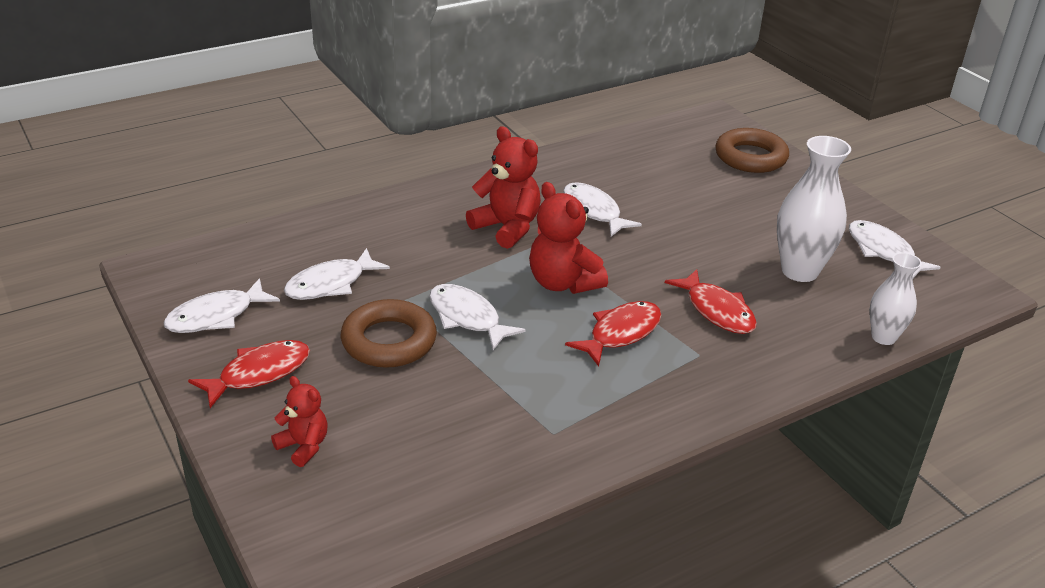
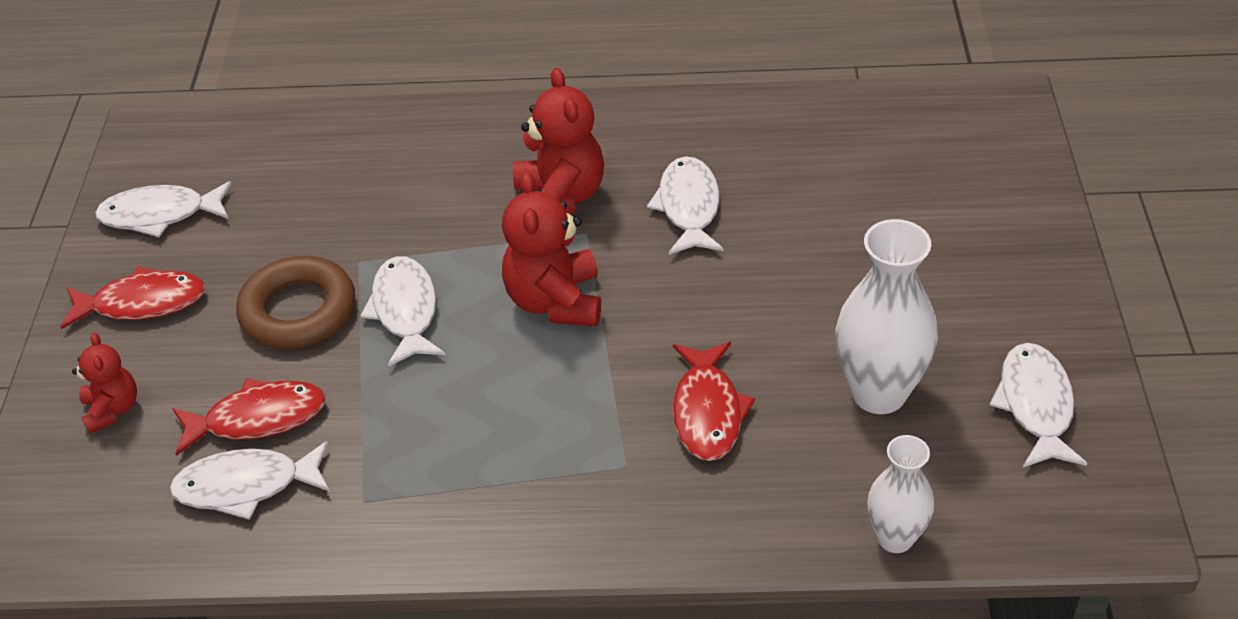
camera: 35 degrees right, 10 degrees up
white fish [284,248,390,300] -> white fish moved to [169,441,330,520]
red fish [565,301,662,366] -> red fish moved to [172,378,326,456]
brown ring [715,128,789,173] -> none

